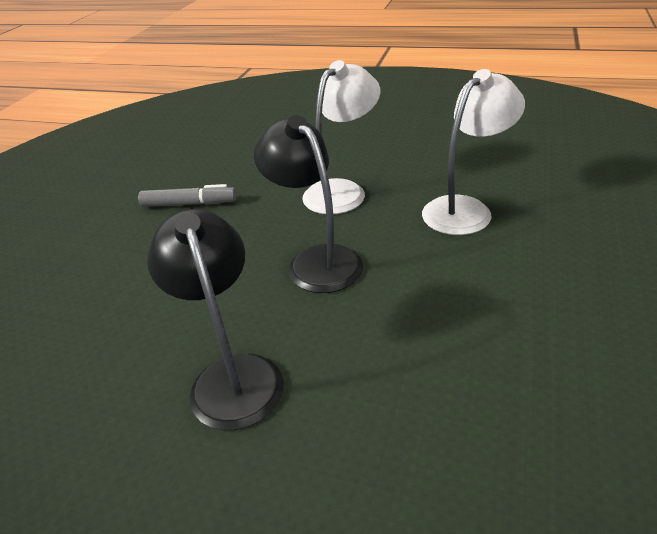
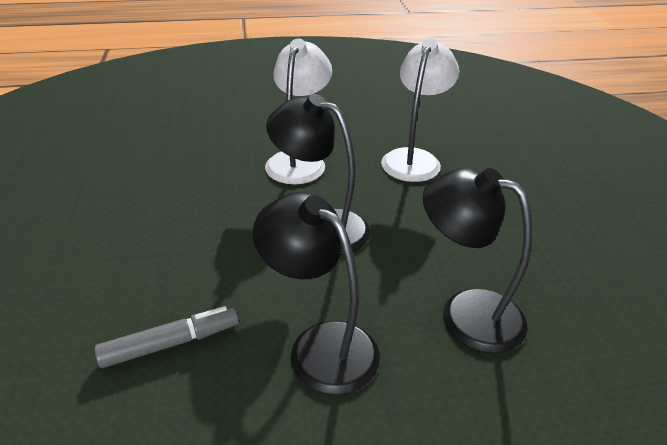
camera: 30 degrees left, 0 degrees up
grey marker [138,184,237,207] -> grey marker moved to [95,306,239,368]
none -> black lamp [423,168,532,353]

